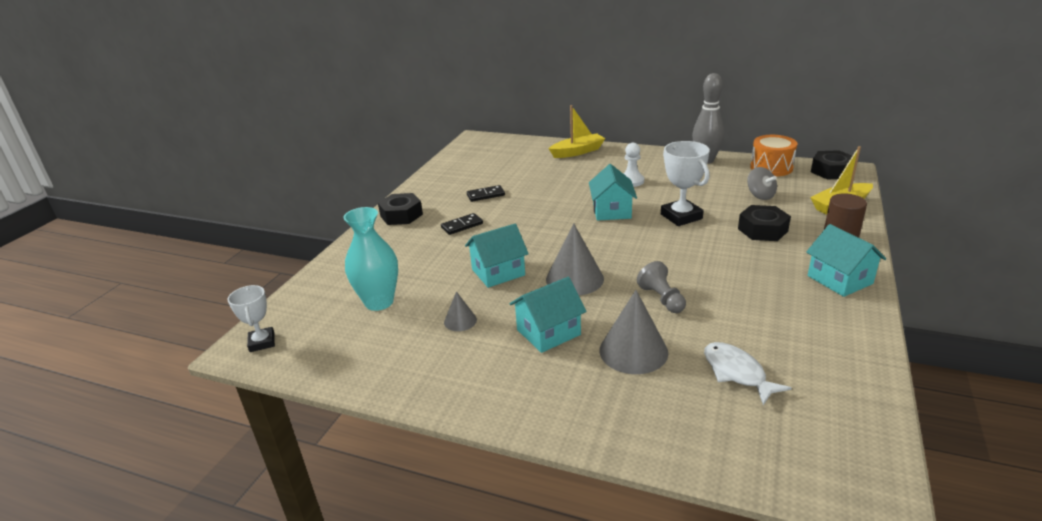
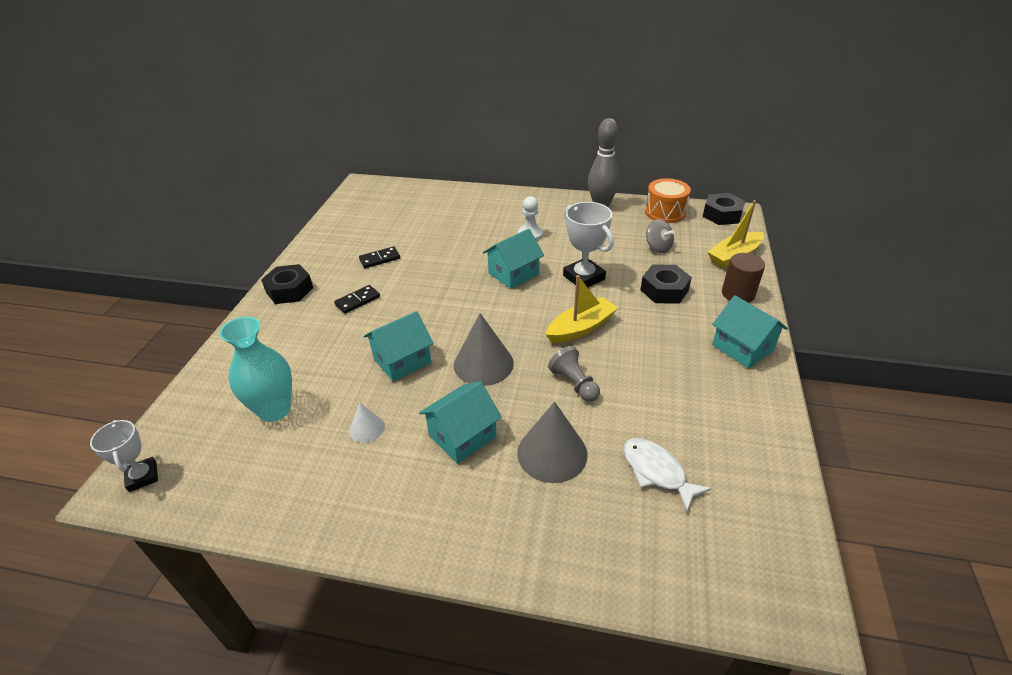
camera: 10 degrees left, 10 degrees up
grey cone [444,291,477,331] -> white cone [349,403,385,443]
yellow boat [549,105,605,158] -> yellow boat moved to [546,275,618,343]
turquoise house [589,164,637,221] -> turquoise house turned 60 degrees clockwise [483,229,544,289]

